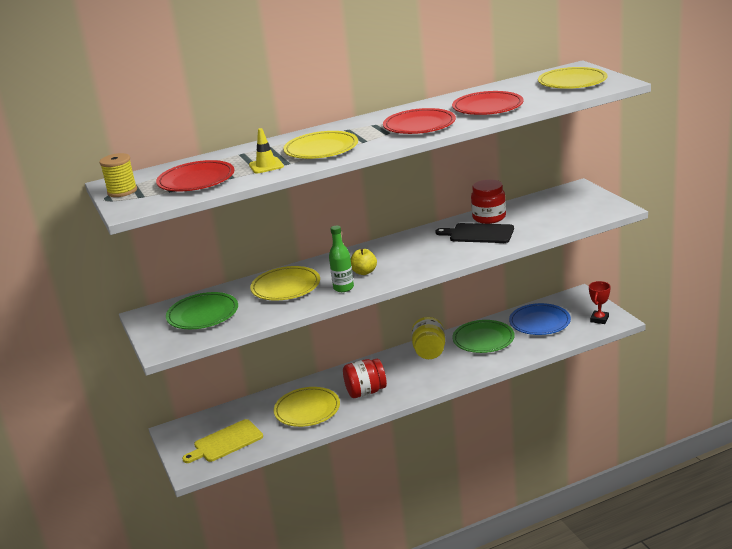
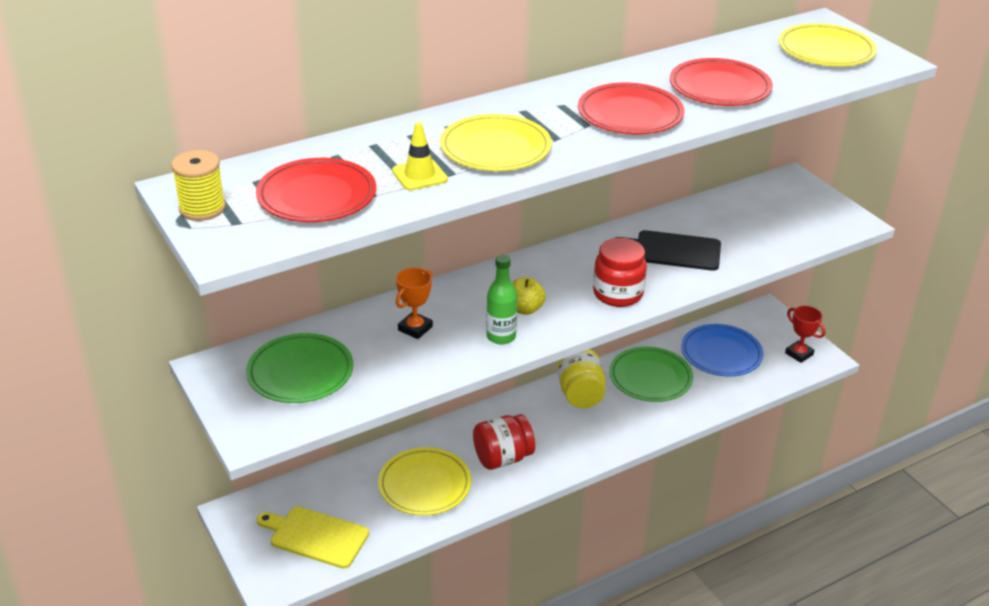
camera: 10 degrees left, 10 degrees up
yellow cutting board [182,419,263,463] -> yellow cutting board turned 60 degrees clockwise [257,506,369,569]
yellow plate [250,266,320,301] -> orange trophy [396,267,433,339]
red jar [471,179,506,224] -> red jar moved to [593,238,647,307]
red trophy [589,281,611,324] -> red trophy turned 60 degrees counterclockwise [785,306,825,363]

